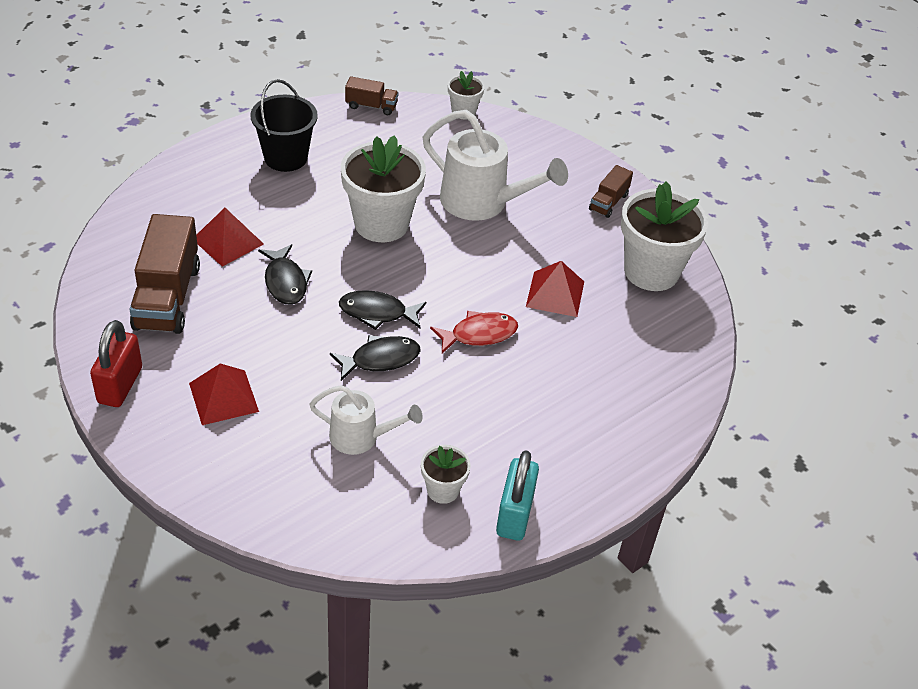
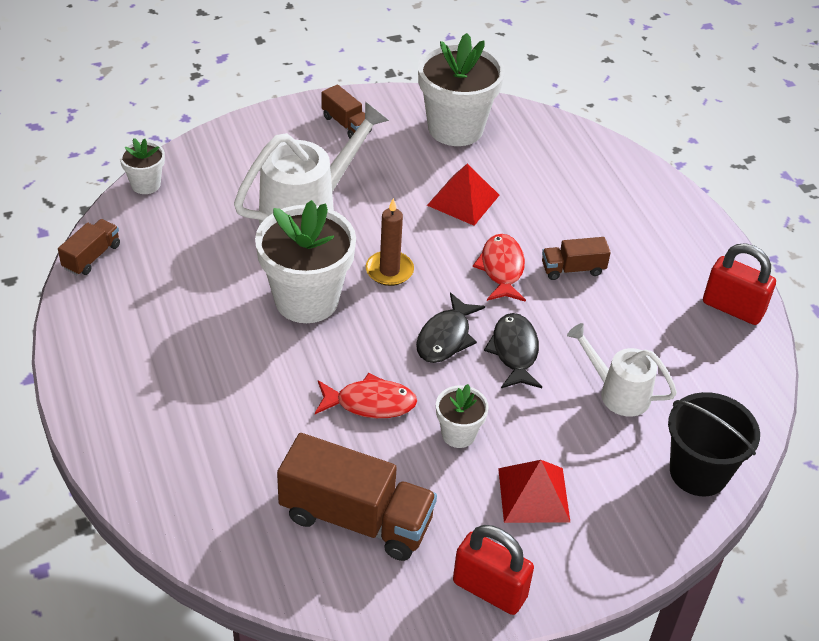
camera: 70 degrees left, 0 degrees up
red pyramid [196,208,264,267] -> none
black bucket [250,79,318,172] -> black bucket moved to [668,392,760,496]
black fish [258,244,312,305] -> red fish [315,373,417,418]
white watering can [309,385,423,455] -> white watering can turned 90 degrees counterclockwise [567,323,677,417]
white flower pot [421,445,471,504] -> white flower pot moved to [436,384,489,448]
turquoise padlock [496,450,539,541] -> red padlock [703,243,776,325]
none -> brown candle [366,198,414,286]
none -> brown truck [542,237,611,280]

